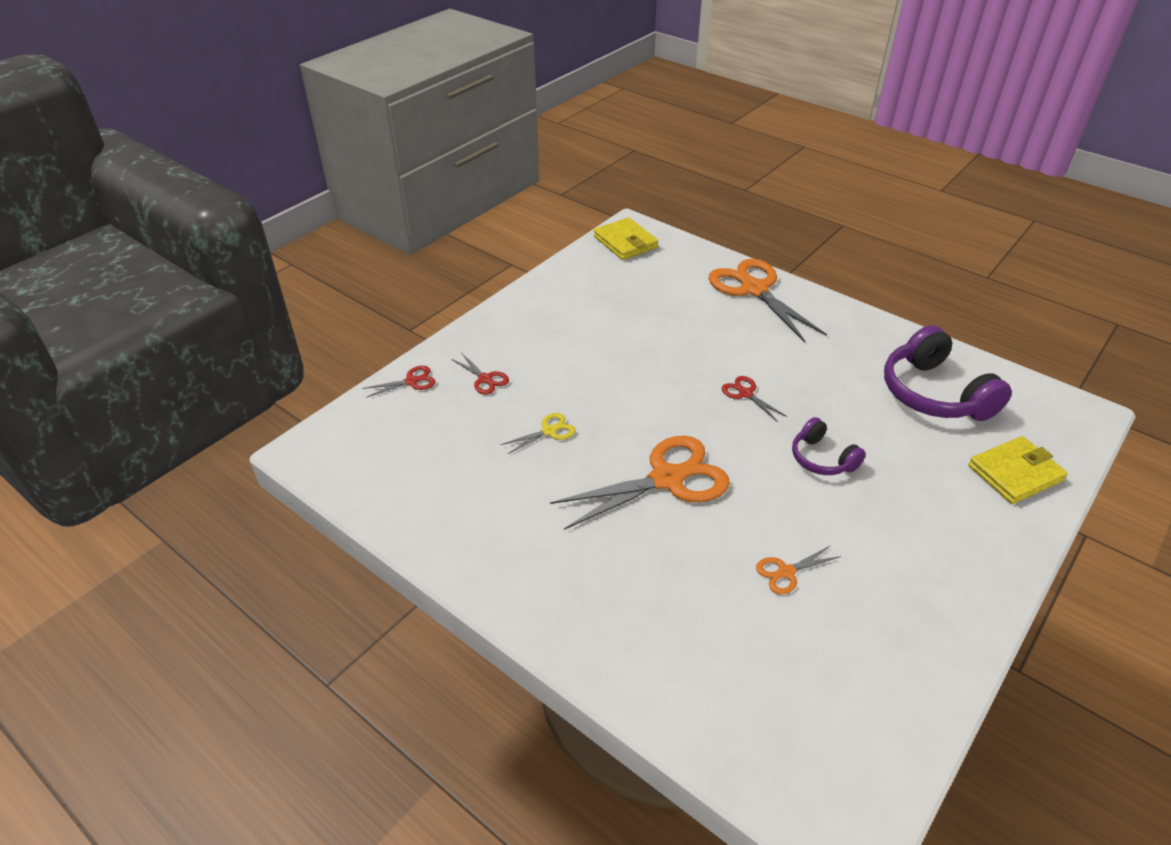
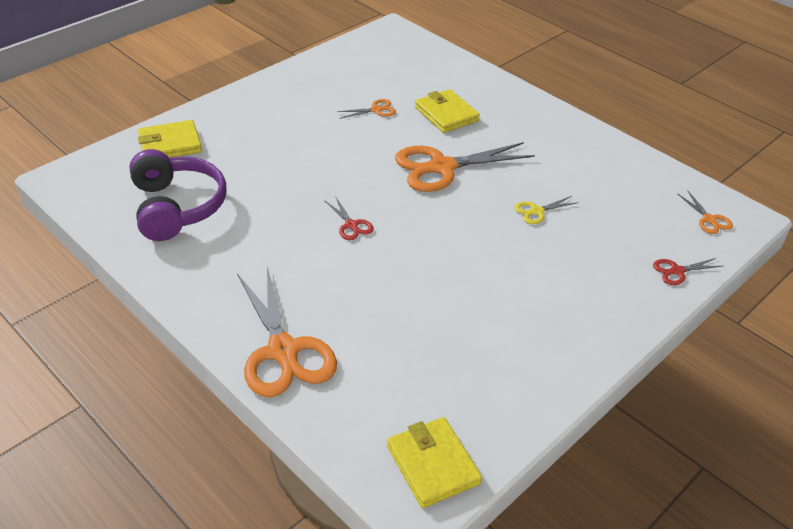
camera: 175 degrees left, 0 degrees up
red scissors [451,354,509,395] -> none
purple headphones [792,417,866,475] -> none
none -> yellow wallet [415,89,480,133]
none -> orange scissors [677,190,733,234]

